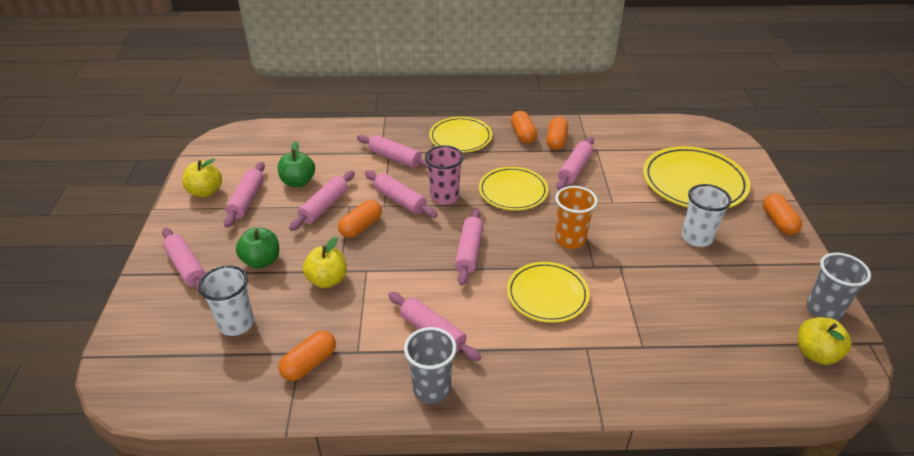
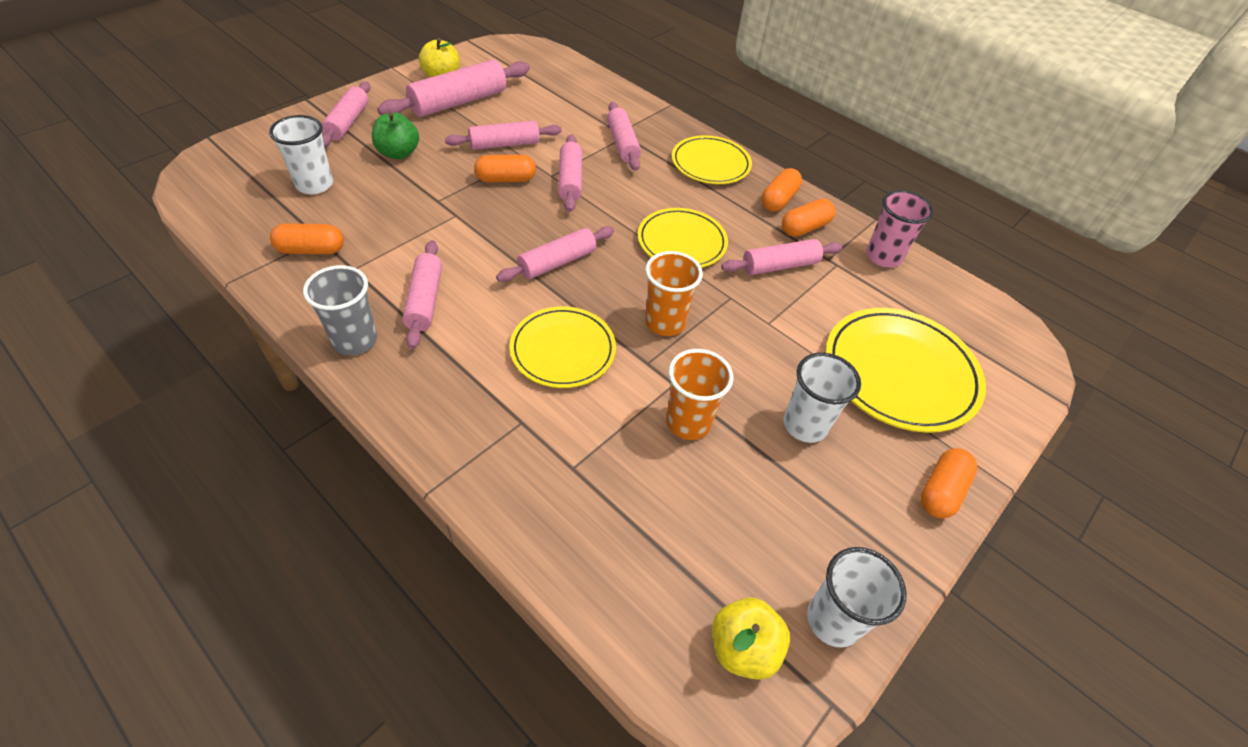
camera: 40 degrees right, 10 degrees up
pink rolling pin [224,162,265,228] -> pink rolling pin [377,60,530,117], size x1.51
green apple [278,141,315,187] -> none
yellow apple [303,237,347,288] -> none
pink cup [425,145,464,205] -> pink cup moved to [866,190,934,267]
grey cup [806,253,871,321] -> white cup [807,547,907,648]
none -> orange cup [666,349,733,440]

